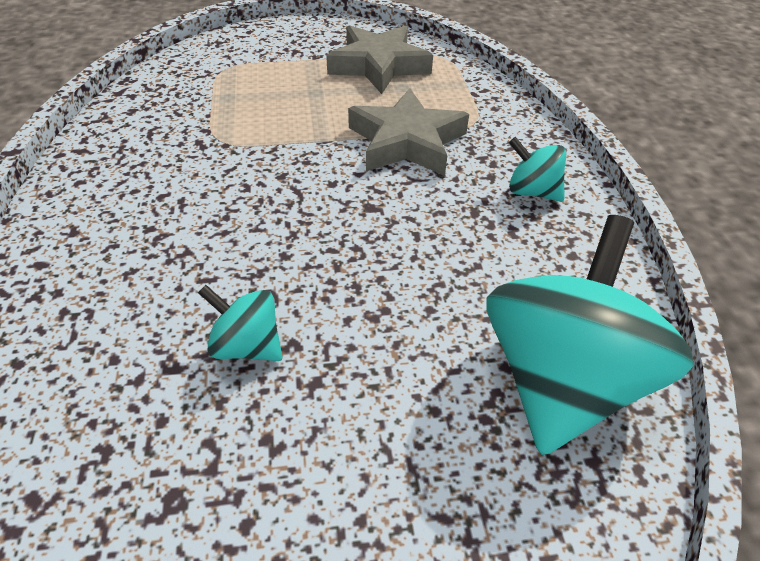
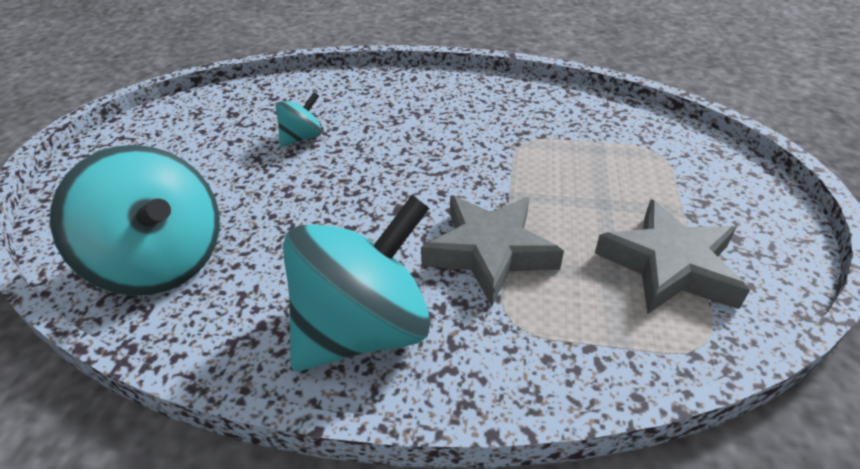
camera: 110 degrees right, 5 degrees down
turquoise spinning top [509,137,566,202] -> turquoise spinning top [283,195,431,372], size x2.13

